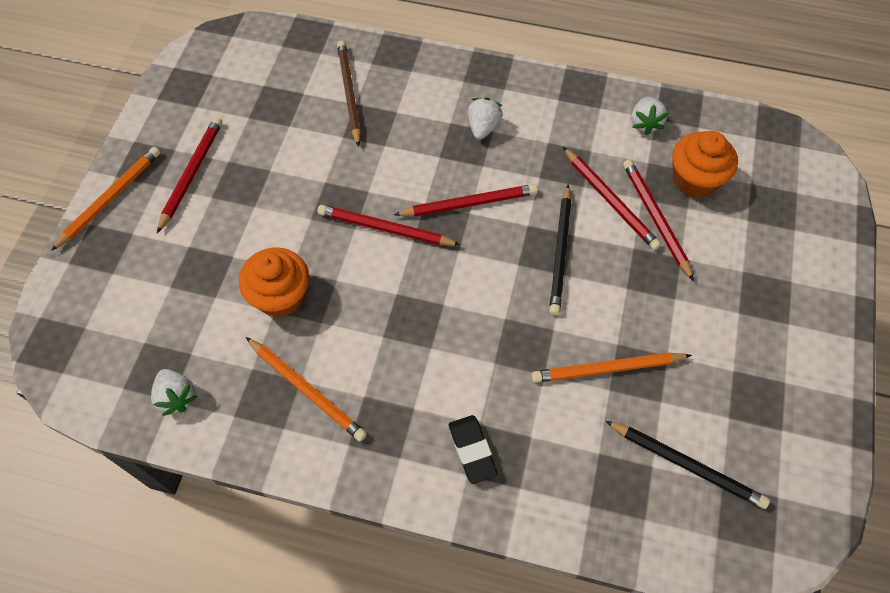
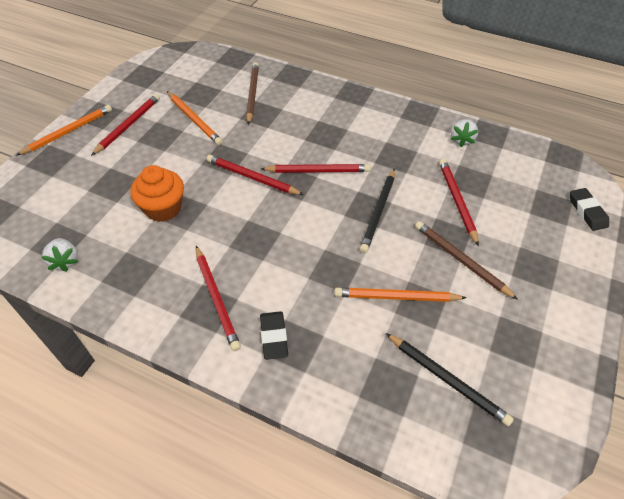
camera: 10 degrees right, 10 degrees down
orange pencil [246,337,367,441] -> orange pencil moved to [167,91,223,145]
white strawberry [468,97,503,140] -> none
red pencil [563,147,661,250] -> red pencil moved to [196,246,241,351]
orange cupcake [672,131,738,198] -> none
none -> brown pencil [415,221,518,300]
none -> black eraser [570,188,609,231]

